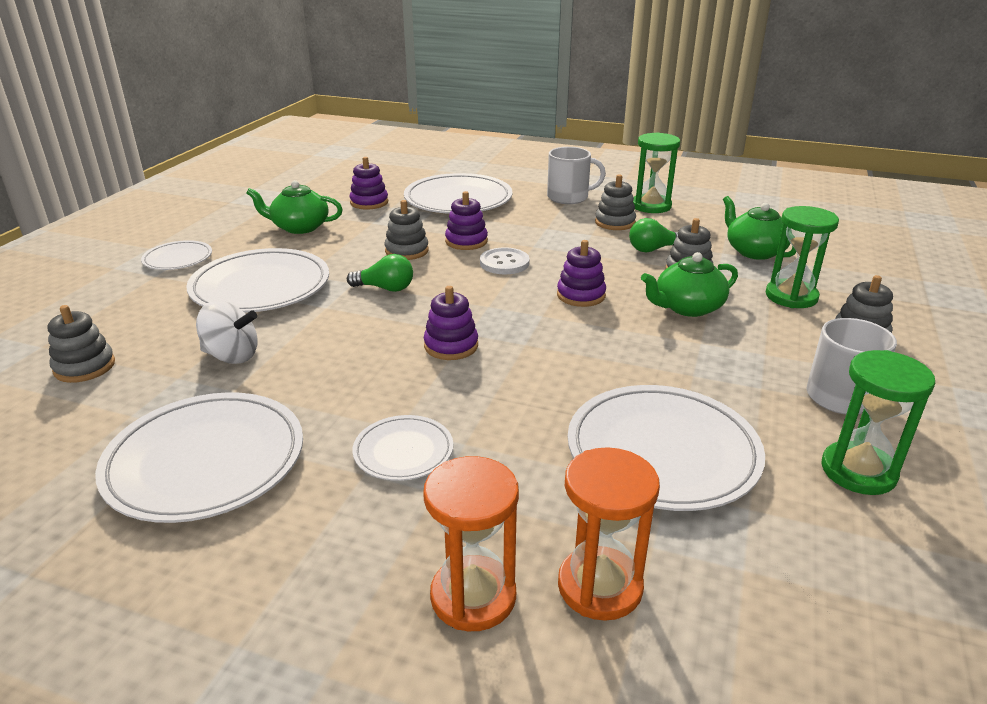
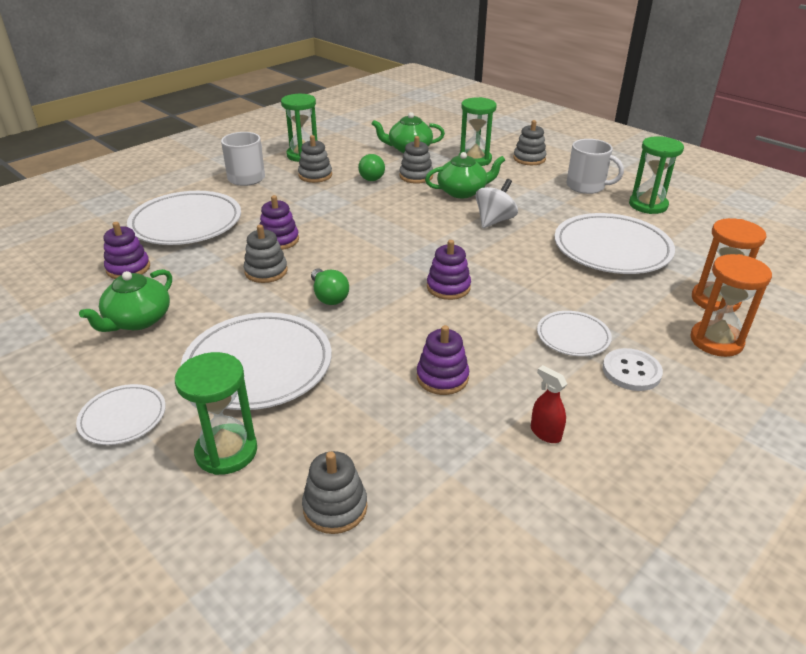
camera: 65 degrees left, 5 degrees up
white plate [95,392,303,523] -> red spray bottle [531,365,567,443]
white spinning top [196,301,258,364] -> white spinning top moved to [476,179,518,228]
green light bulb [347,254,413,292] -> green light bulb turned 120 degrees clockwise [311,269,349,305]
white button [480,247,529,274] -> white button moved to [603,348,663,391]
purple stacking toy [557,240,606,307] -> purple stacking toy moved to [417,325,469,395]
green teapot [641,252,738,317] -> green teapot turned 105 degrees counterclockwise [425,152,505,198]
none -> green hourglass [175,352,257,475]

